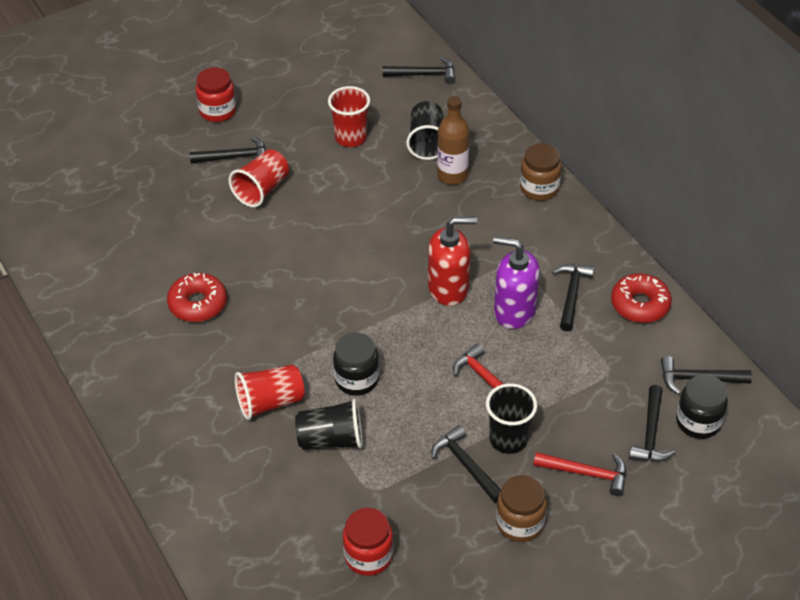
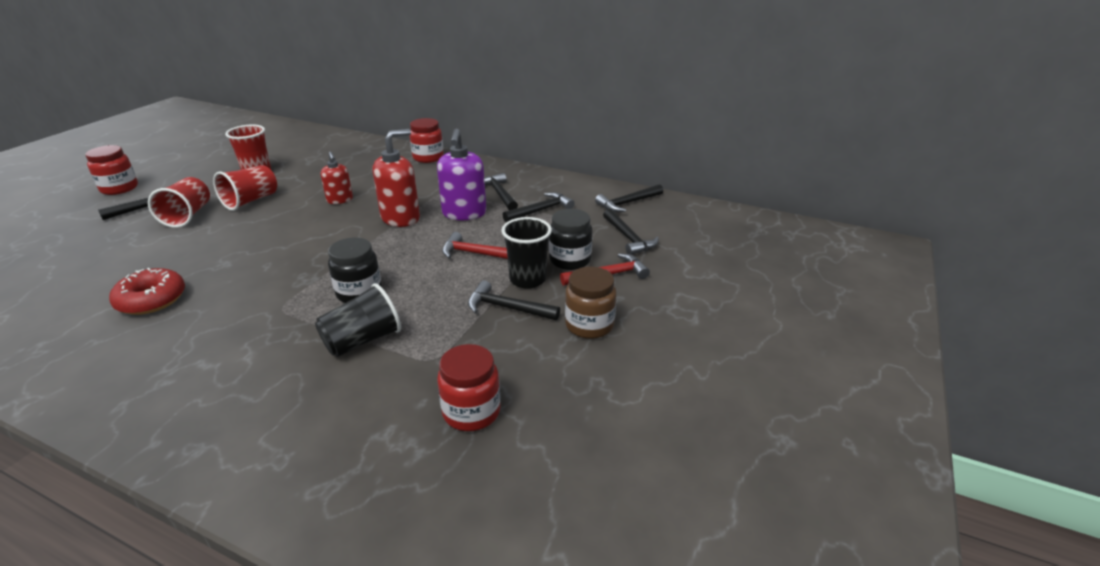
camera: 35 degrees left, 15 degrees down
red cup [235,364,305,420] -> red cup moved to [213,165,277,211]
black hammer [383,57,455,84] -> black hammer moved to [503,192,575,223]
black cup [406,101,443,160] -> none
brown bottle [437,96,470,185] -> none
purple soap dispenser [493,236,540,329] -> purple soap dispenser turned 75 degrees counterclockwise [437,128,486,220]
brown jar [520,143,562,201] -> red jar [409,118,444,163]
red donut [611,273,672,323] -> none
black jar [676,374,728,439] -> black jar moved to [549,209,592,270]
none -> red soap dispenser [320,152,353,204]

